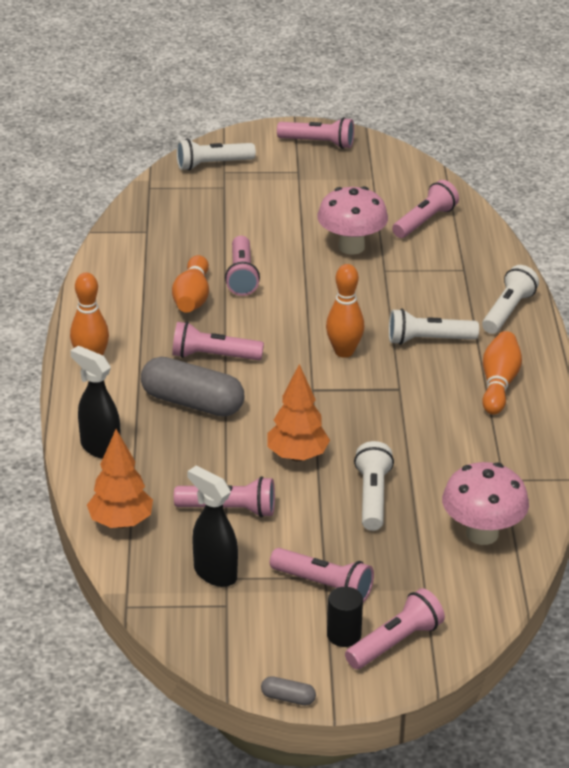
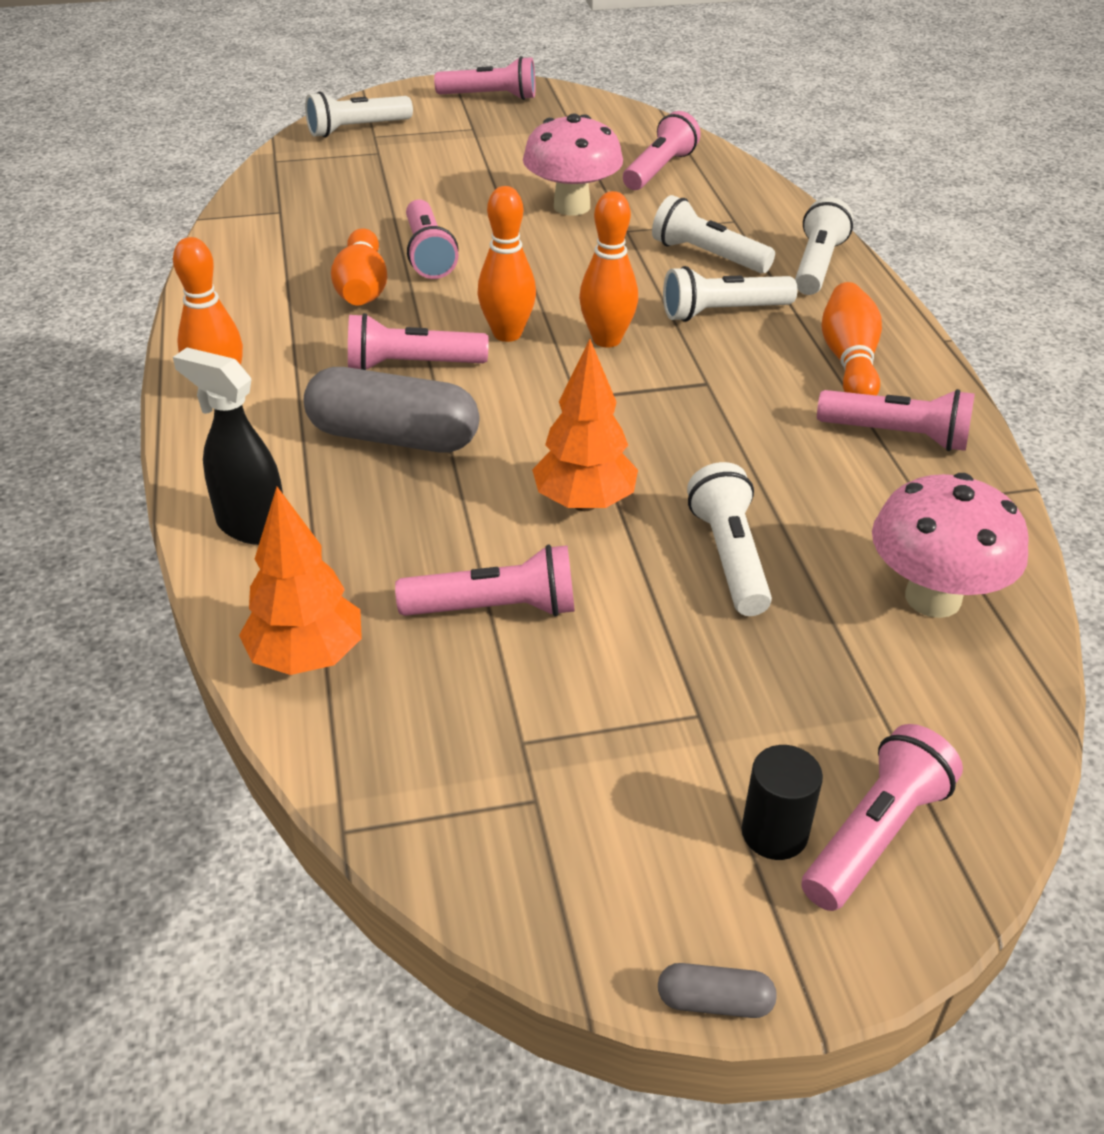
camera: 10 degrees left, 5 degrees up
black spray bottle [187,465,238,587] -> none
pink flashlight [270,548,374,603] -> pink flashlight moved to [817,389,975,451]
none -> orange bowling pin [477,186,536,342]
none -> white flashlight [652,195,775,273]

